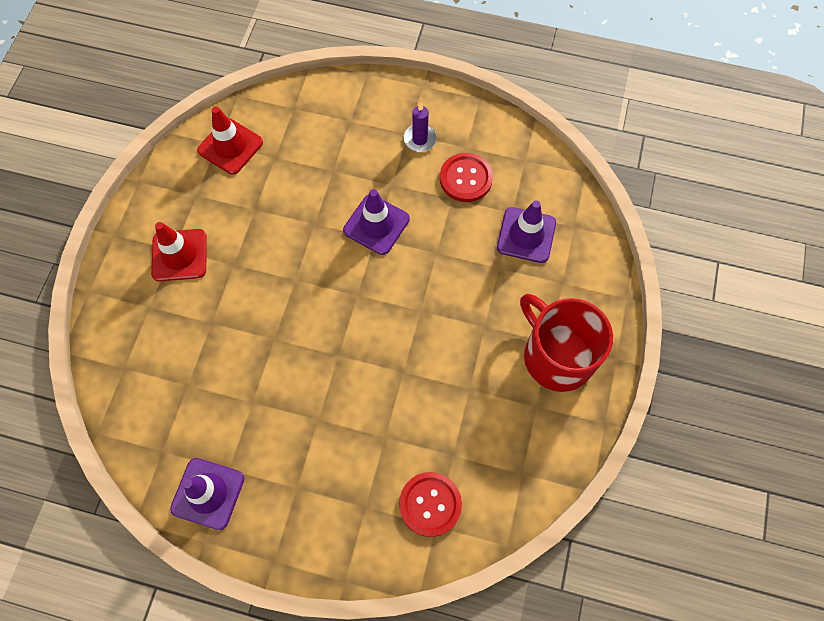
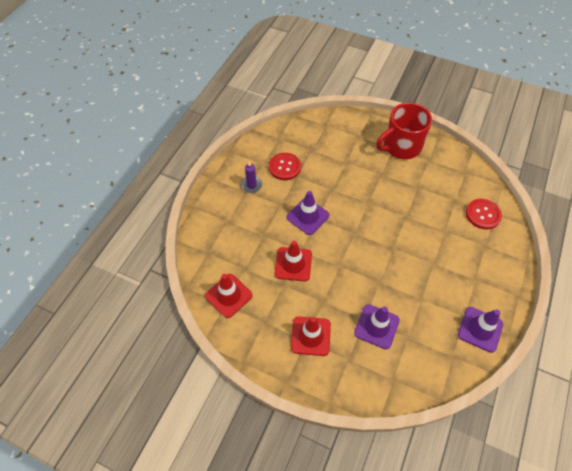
camera: 80 degrees left, 10 degrees down
purple traffic cone [497,201,556,263] -> purple traffic cone moved to [354,304,400,349]
none -> red traffic cone [275,241,312,282]

